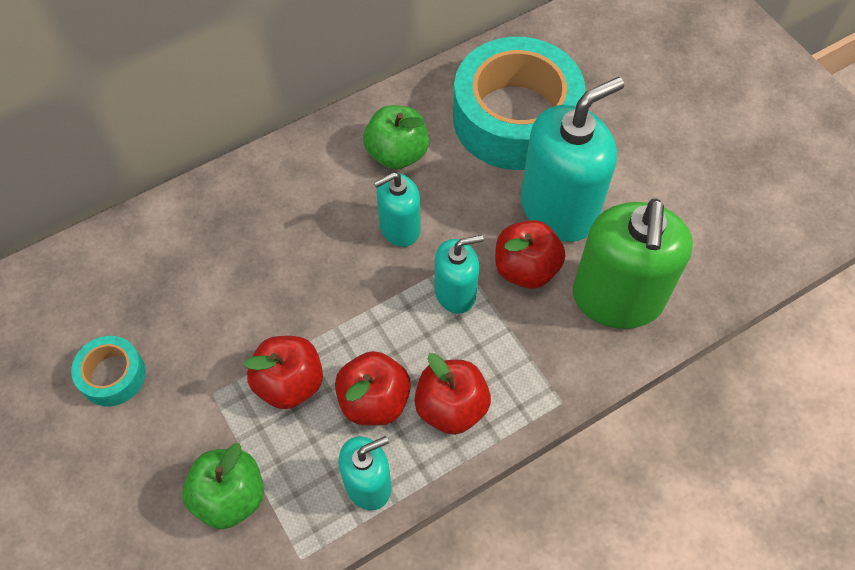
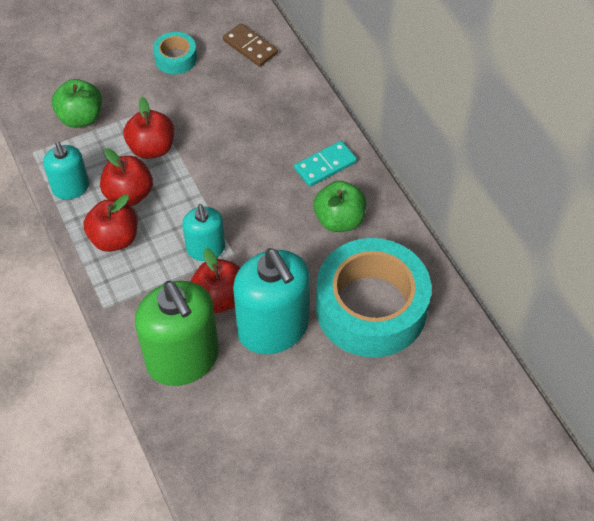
camera: 95 degrees right, 5 degrees down
turquoise soap dispenser [374,172,421,247] -> none
green soap dispenser [573,198,693,329] -> green soap dispenser turned 135 degrees counterclockwise [135,281,219,386]
none -> brown domino [223,23,278,67]
none -> turquoise domino [294,141,357,187]

